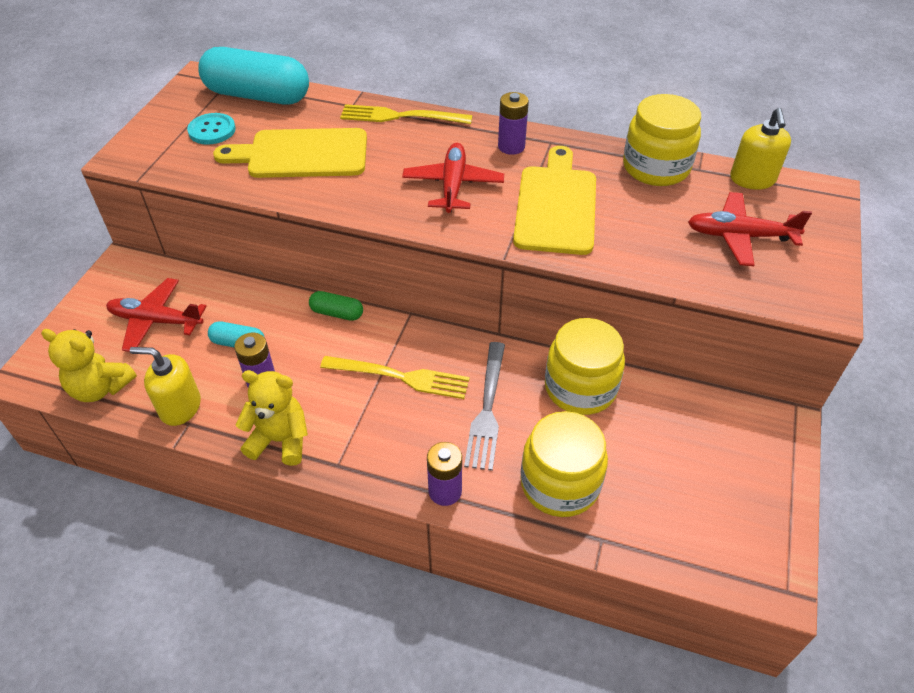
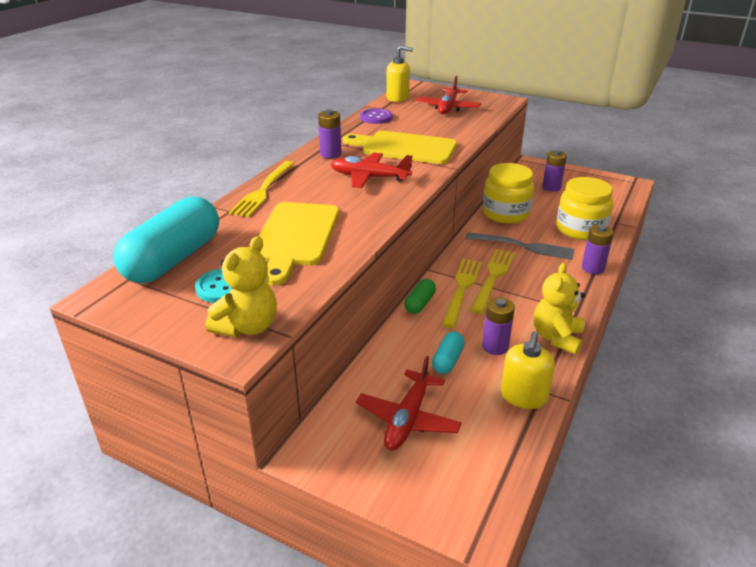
camera: 80 degrees left, 15 degrees down
yellow teddy bear [41,329,137,402] -> yellow teddy bear moved to [206,236,277,338]
yellow jar [623,94,701,186] -> purple button [360,108,393,124]
none -> yellow fork [442,259,482,328]
none -> purple battery [542,150,567,192]

